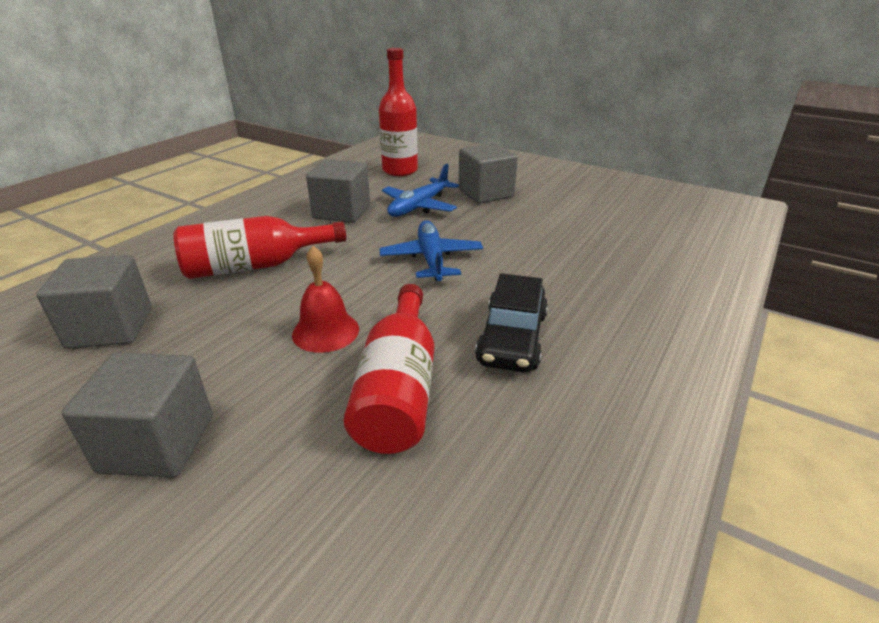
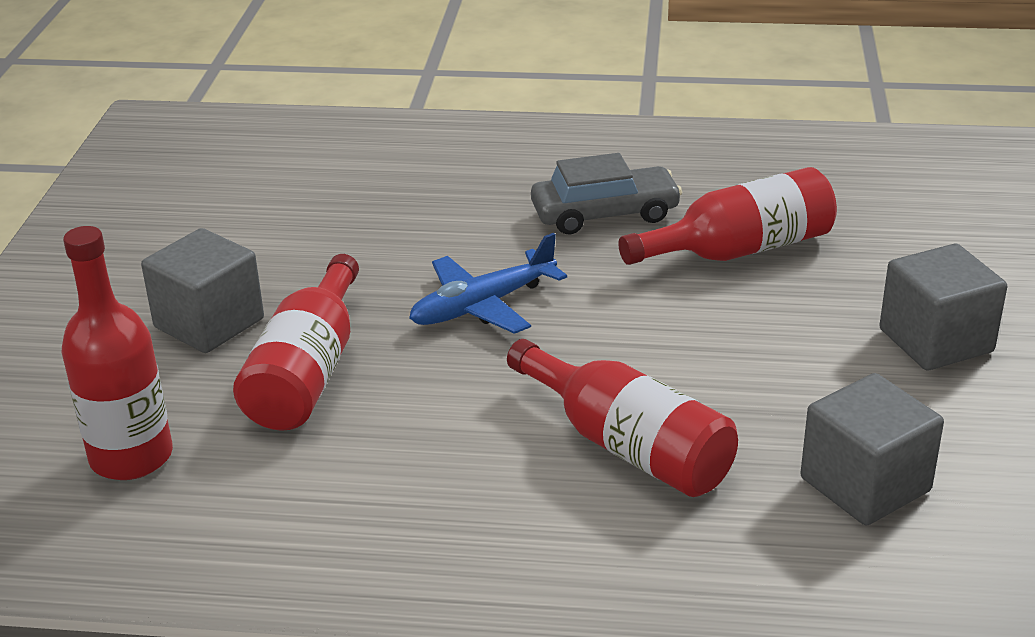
camera: 115 degrees left, 0 degrees up
red bell [292,246,359,353] -> none
grey cube [306,159,370,223] -> none
blue plane [382,164,459,217] -> red bottle [233,254,359,431]
black car [475,273,548,373] -> grey car [531,153,682,234]

